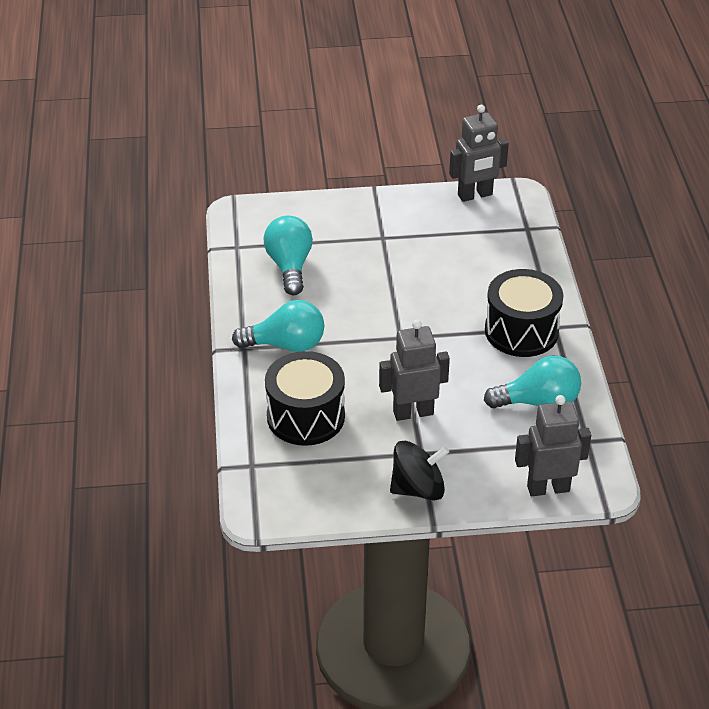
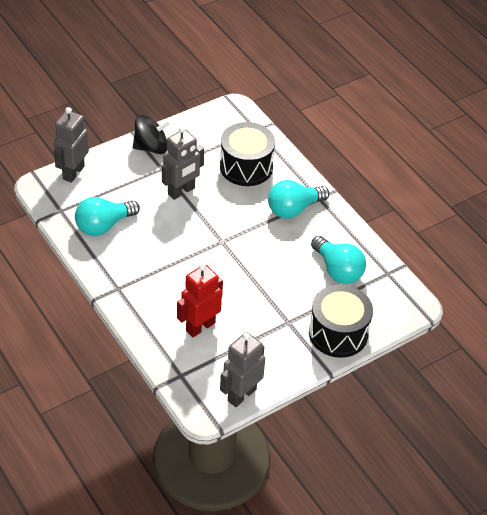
camera: 150 degrees right, 5 degrees up
black spinning top [390,441,449,501] -> black spinning top turned 150 degrees counterclockwise [133,115,171,154]
black drum [485,269,563,357] -> black drum moved to [309,285,373,358]
grey robot [515,395,591,496] -> grey robot turned 150 degrees clockwise [54,107,89,183]
none -> red robot [177,263,223,337]

